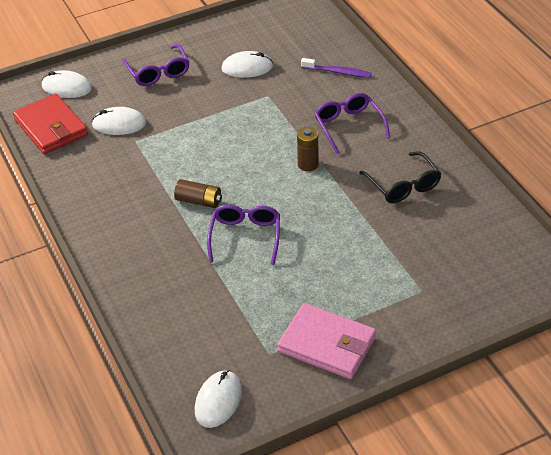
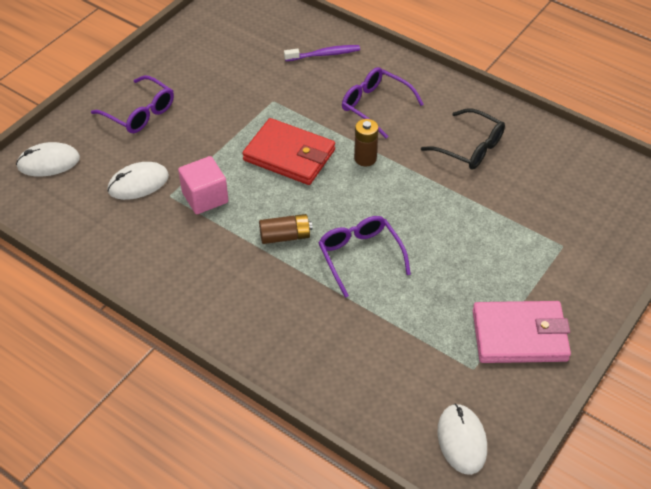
camera: 30 degrees left, 5 degrees up
red wallet [13,94,88,154] -> red wallet moved to [242,118,335,185]
white mouse [221,51,273,78] -> none
none -> pink cube [178,156,228,214]

